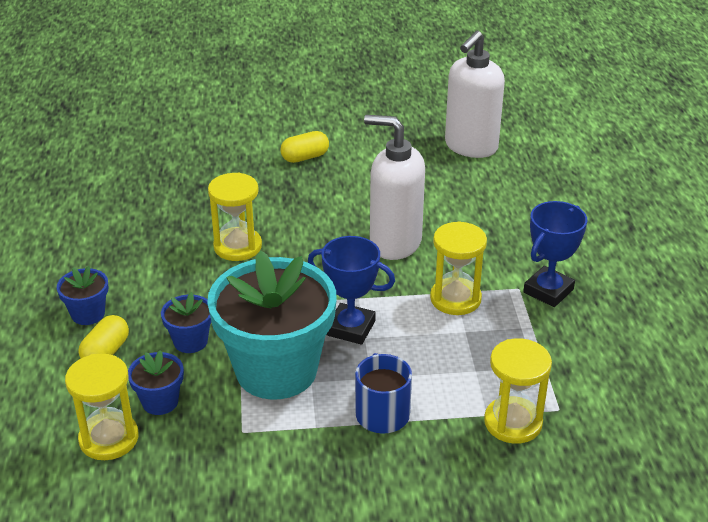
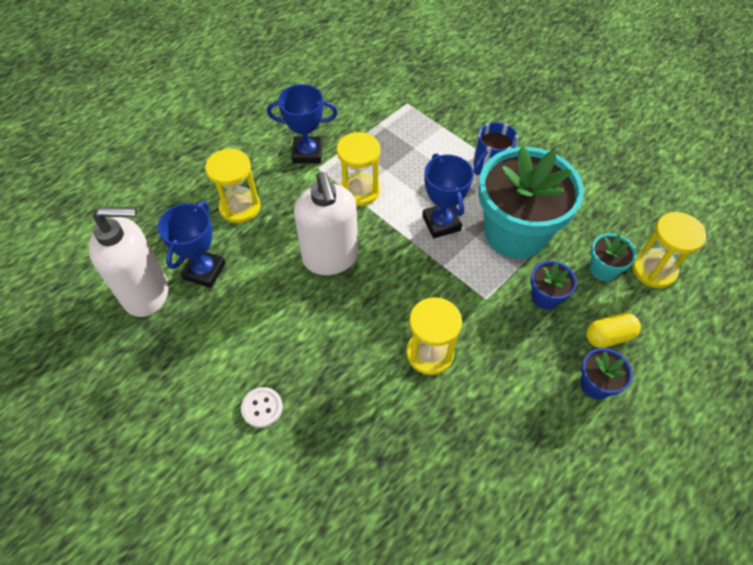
camera: 130 degrees left, 20 degrees up
blue flower pot [128,350,184,415] -> turquoise flower pot [590,233,637,281]
yellow capsule [281,131,329,163] -> white button [241,387,283,428]
yellow hourglass [484,338,552,444] -> yellow hourglass moved to [205,149,261,223]
none -> blue trophy [158,201,226,288]

